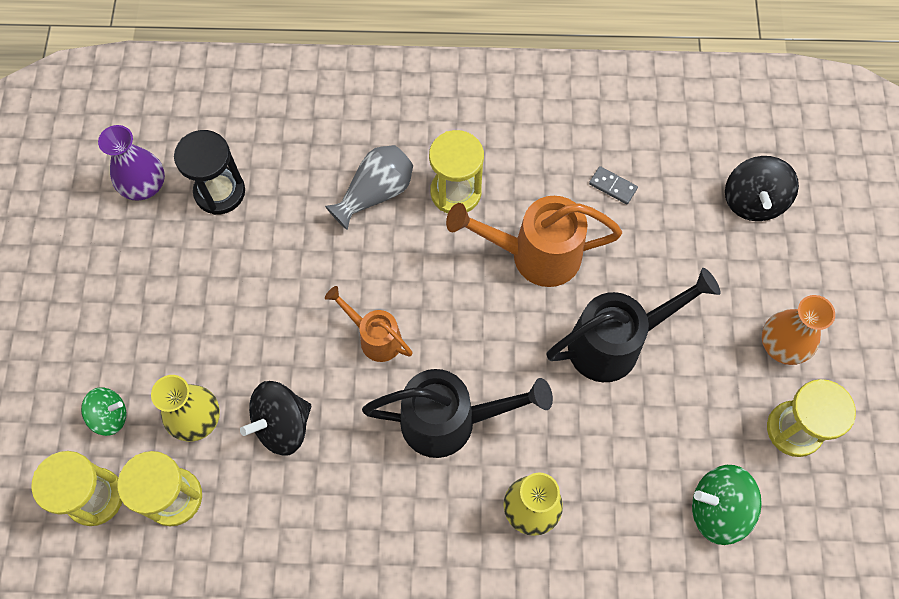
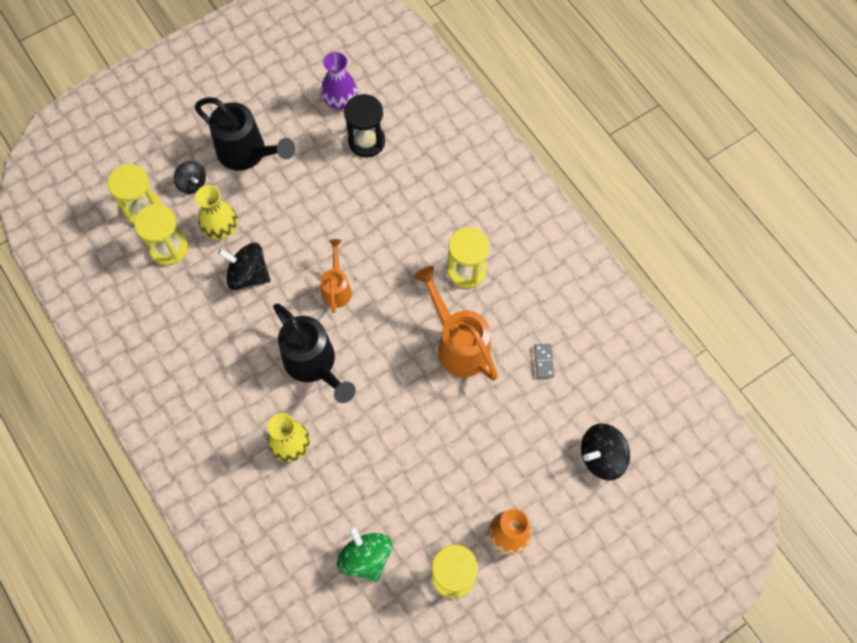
camera: 55 degrees right, 0 degrees up
green spinning top [81,387,127,436] -> black spinning top [174,161,206,194]
grey vase [325,145,413,230] -> none
black watering can [546,268,720,382] -> black watering can moved to [195,97,295,171]

